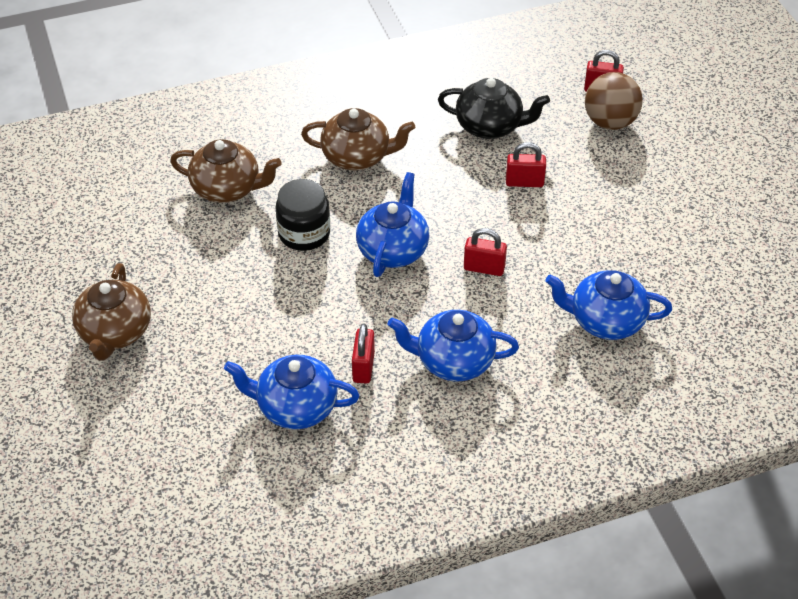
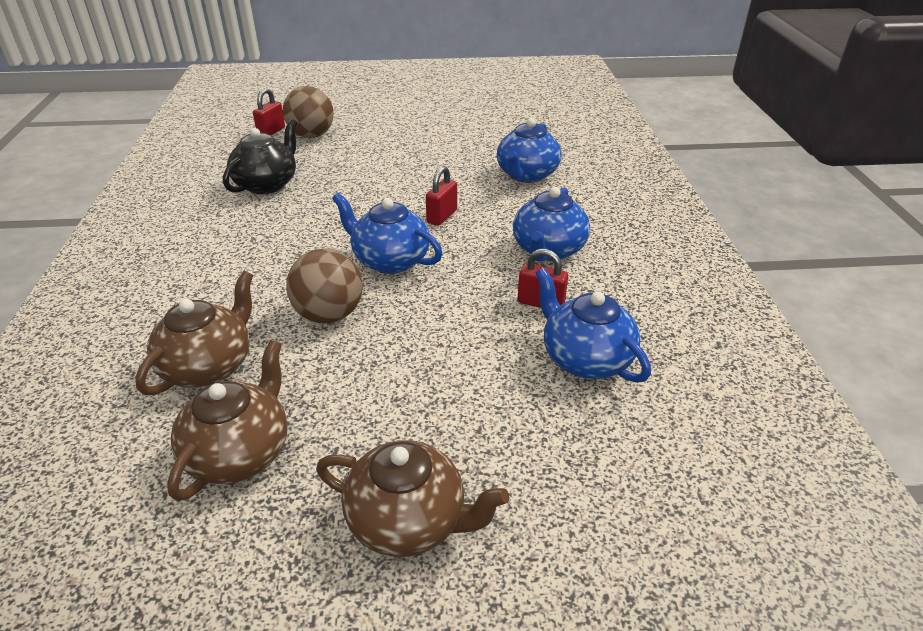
camera: 75 degrees left, 10 degrees down
blue teapot [224,355,360,429] -> blue teapot turned 120 degrees clockwise [536,268,651,383]
black jar [276,179,330,251] -> brown ball [286,249,363,323]
brown teapot [301,108,415,170] -> brown teapot moved to [167,340,287,501]
red padlock [506,142,546,187] -> none

